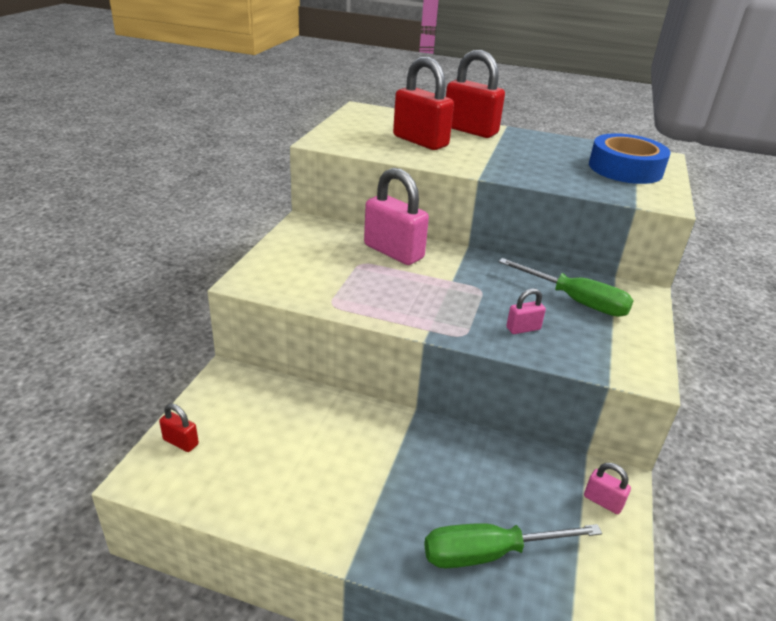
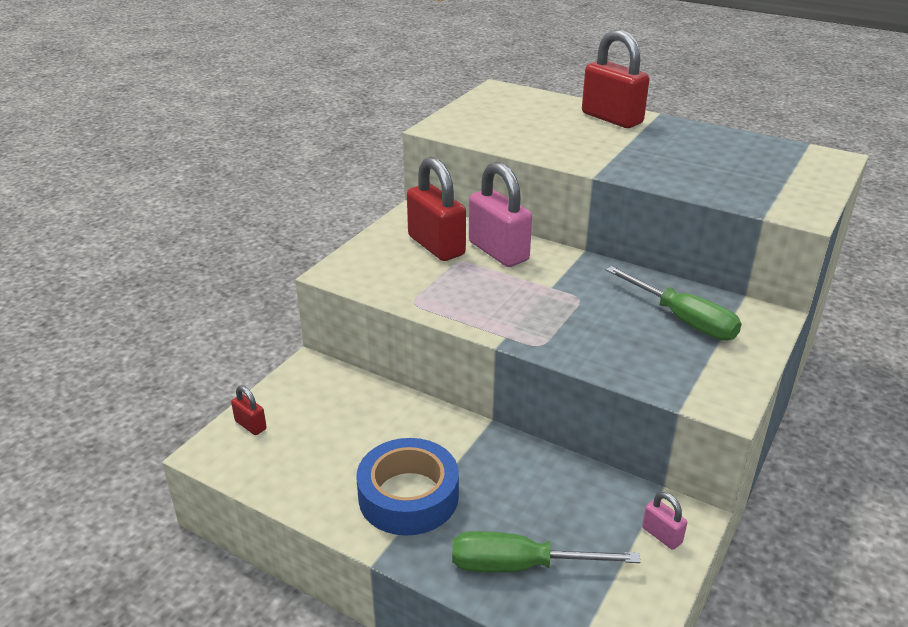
camera: 15 degrees right, 0 degrees up
red padlock [393,57,454,150] -> red padlock moved to [407,157,466,261]
pink padlock [506,288,546,334] -> none
blue tape [589,133,671,184] -> blue tape moved to [357,438,459,536]

